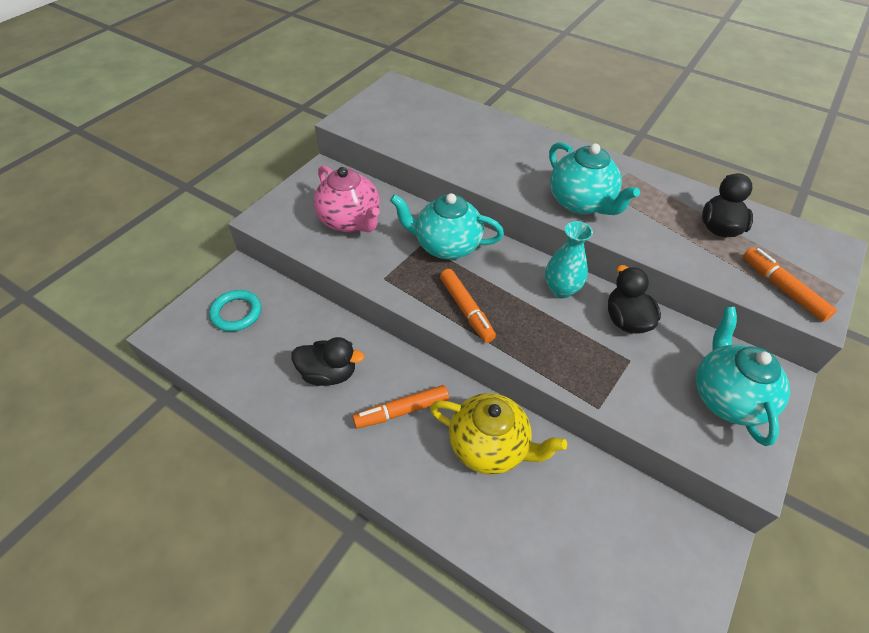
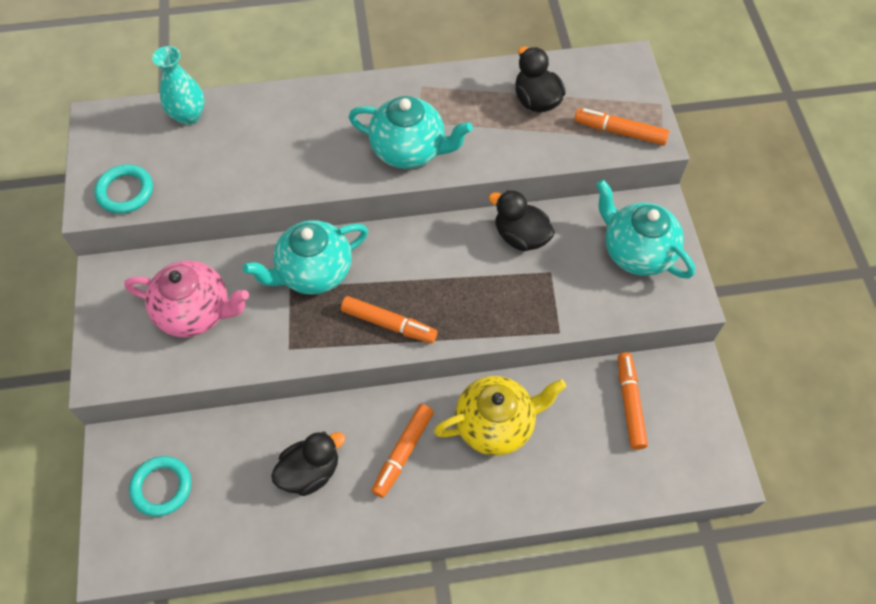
camera: 40 degrees left, 10 degrees up
turquoise vase [545,221,593,298] -> turquoise vase moved to [152,46,204,125]
none -> turquoise ring [94,164,153,214]
none -> orange marker [618,352,648,450]

